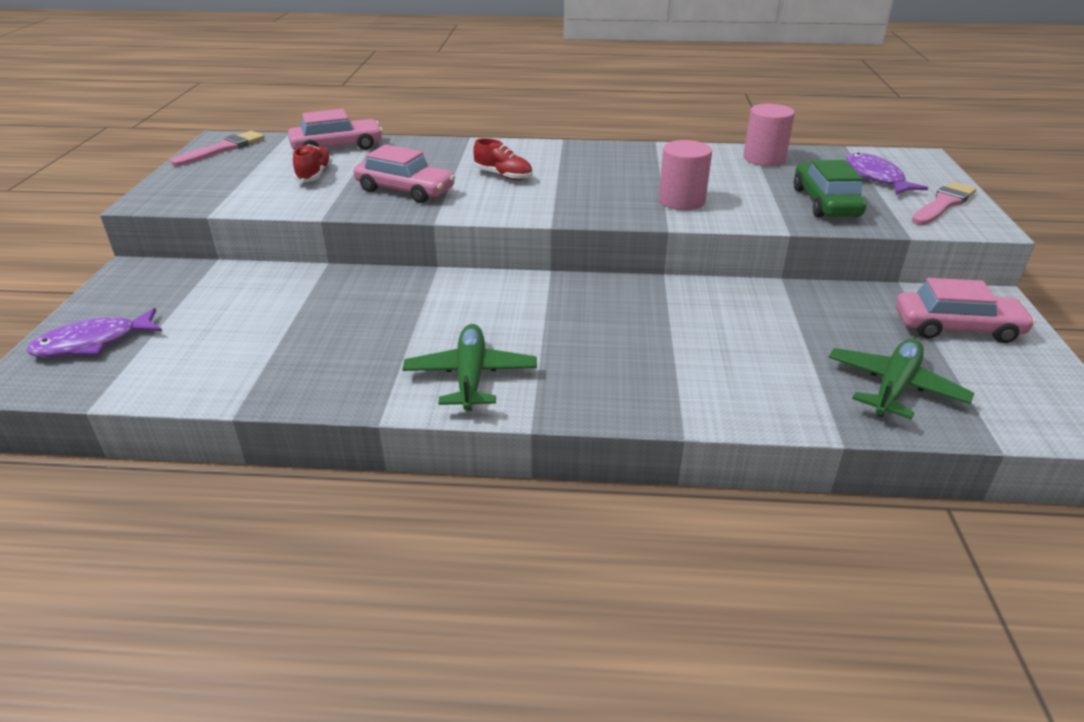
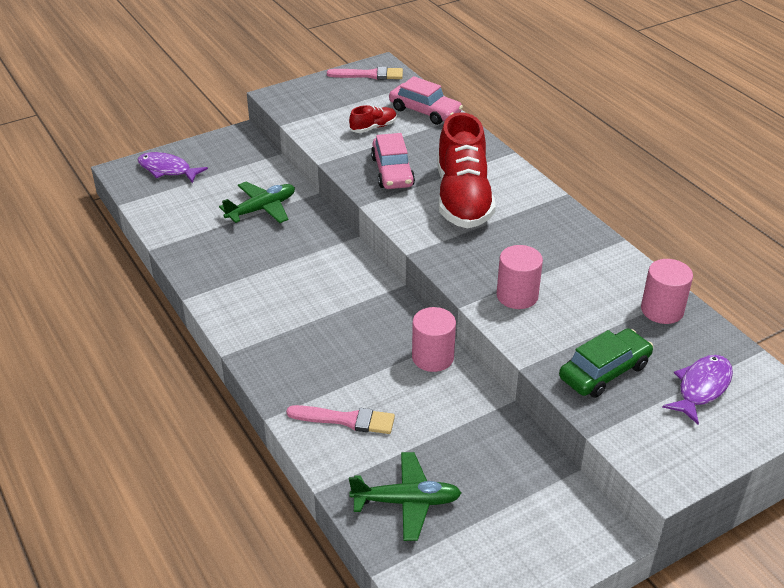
camera: 55 degrees right, 5 degrees up
green plane [403,324,537,411] -> green plane moved to [219,182,295,223]
red shoe [473,138,533,180] -> red shoe [437,112,496,229], size x2.31
pink car [896,278,1036,343] -> none
pink brush [912,182,976,225] -> pink brush moved to [286,405,395,434]
none -> pink cylinder [412,307,456,372]

